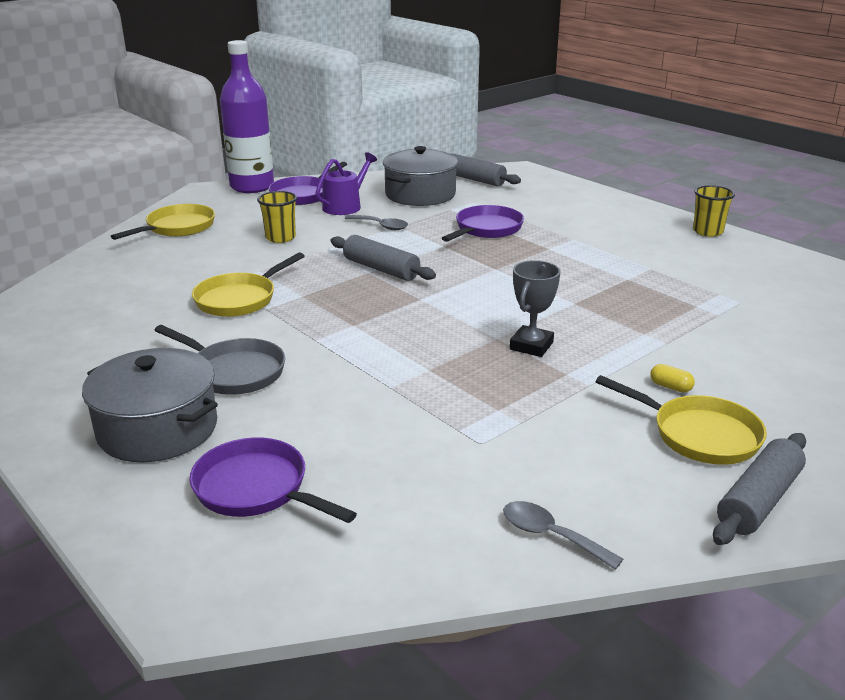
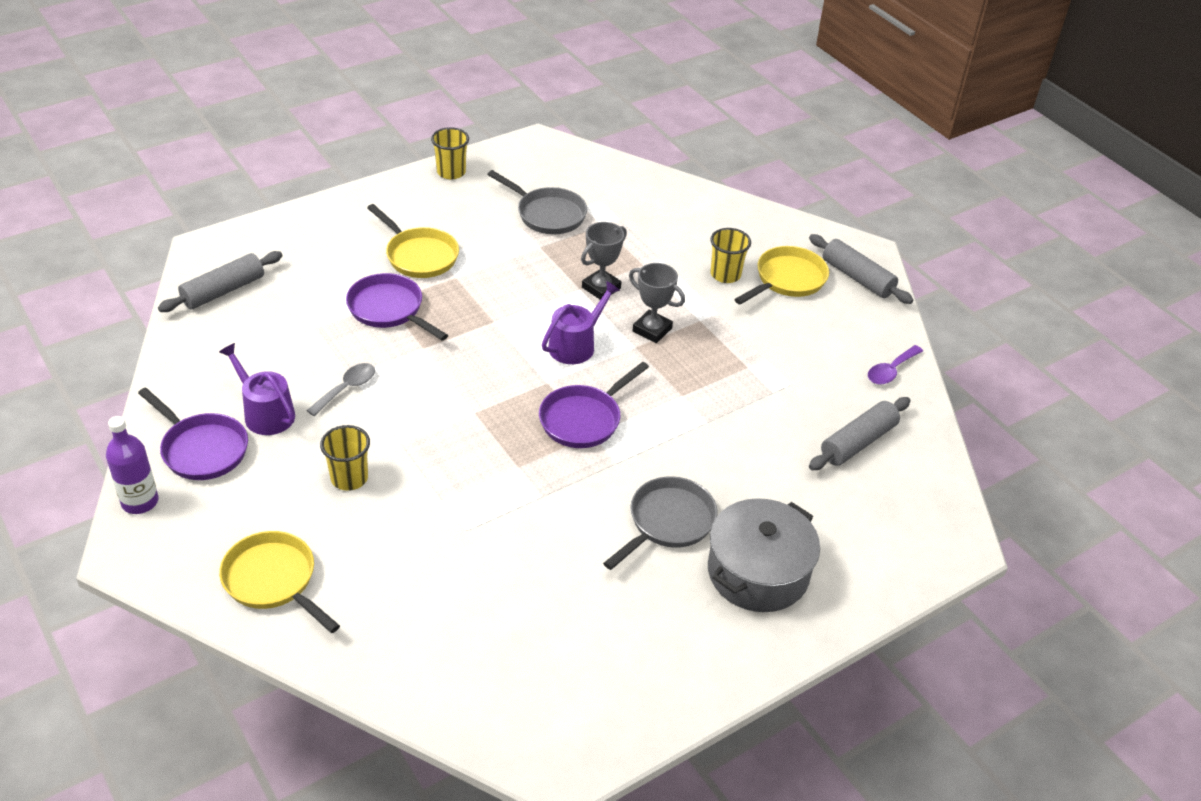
camera: 85 degrees left, 15 degrees up
purple pan [189,437,357,523] -> purple pan moved to [539,362,649,448]
yellow pan [192,253,305,317] -> yellow pan moved to [367,204,459,278]
purple bottle [220,40,274,193] -> purple bottle [106,416,158,514], size x0.57
grey rolling pin [330,235,436,281] -> grey rolling pin moved to [809,397,910,470]
grey pot [383,146,458,206] -> none
grey spoon [503,501,623,570] -> purple spoon [868,345,923,385]
yellow capsule [650,364,695,392] -> yellow cup [710,228,751,283]
none -> grey pan [487,170,587,234]
none -> purple watering can [542,281,620,364]
none -> grey trophy [581,222,627,300]

